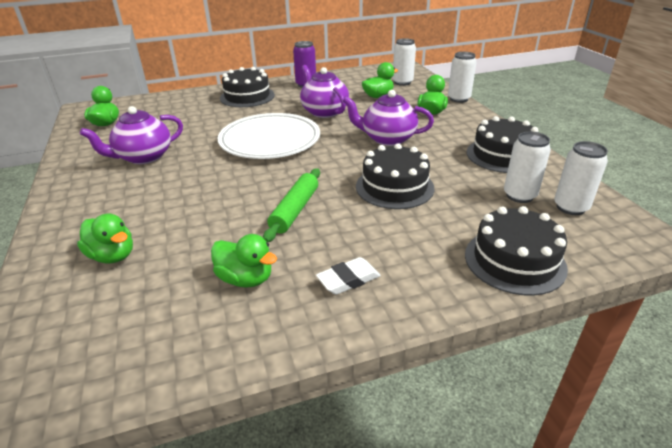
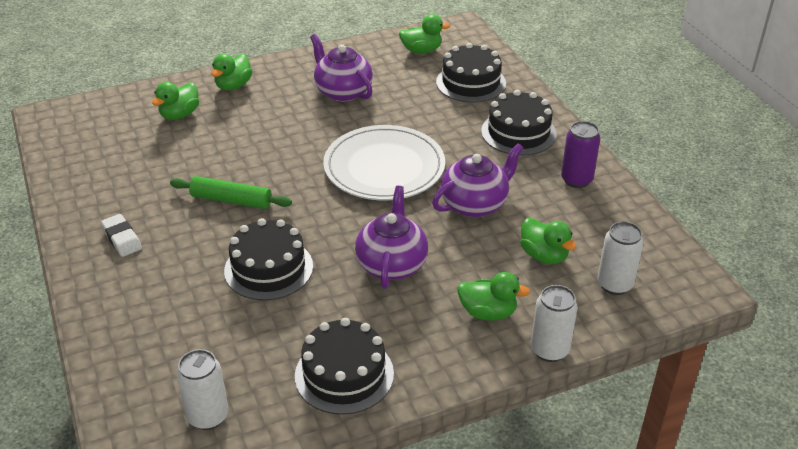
camera: 85 degrees right, 5 degrees up
green duck [211,234,277,288] -> green duck moved to [211,54,252,91]
black cake [465,206,568,296] -> black cake moved to [436,43,506,103]
white can [504,132,551,203] -> none

